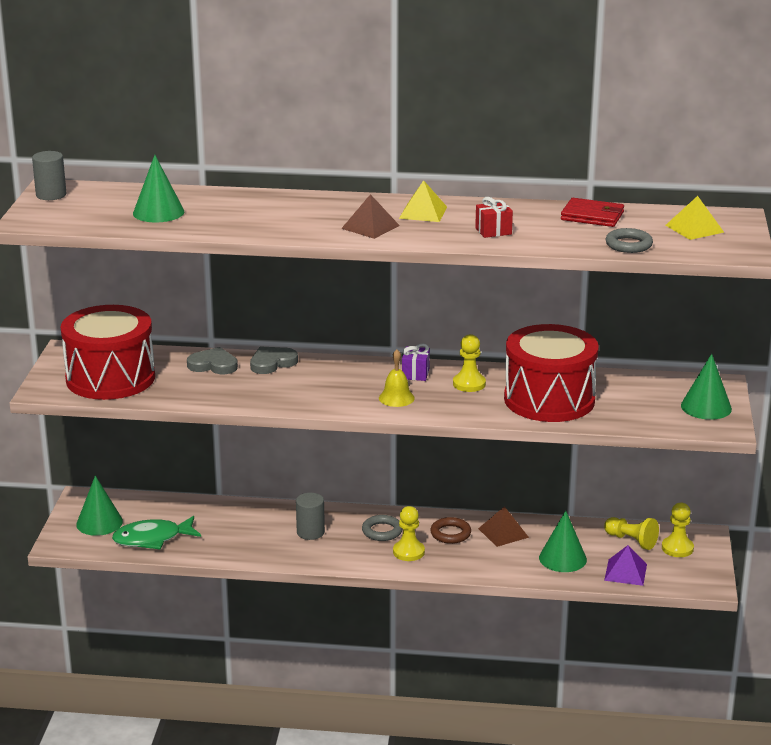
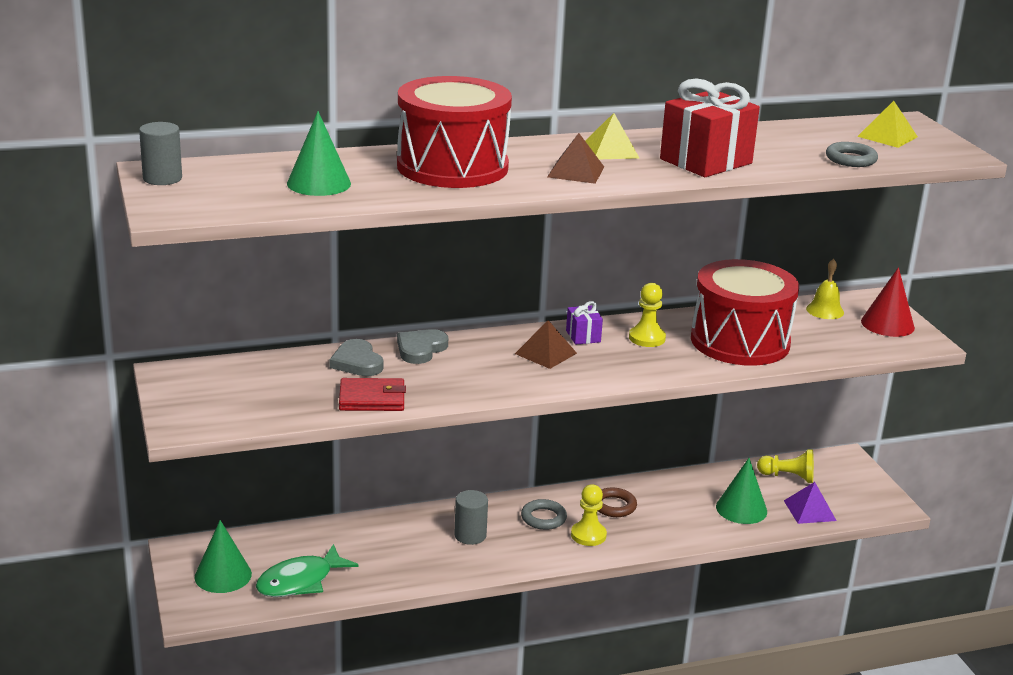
camera: 25 degrees left, 0 degrees up
red drum [61,305,155,400] -> red drum moved to [397,76,512,188]
grey heart [187,347,238,374] -> grey heart turned 105 degrees counterclockwise [330,339,383,376]
yellow bell [379,349,415,407] -> yellow bell moved to [806,259,844,319]
red gift [475,197,513,238] -> red gift [660,79,760,177], size x2.10
brown pyramid [478,506,529,547] -> brown pyramid moved to [515,320,577,369]
red wallet [561,198,624,227] -> red wallet moved to [339,378,406,411]
yellow pawn [662,503,694,557] -> none
green cone [681,354,732,420] -> red cone [861,267,915,337]

